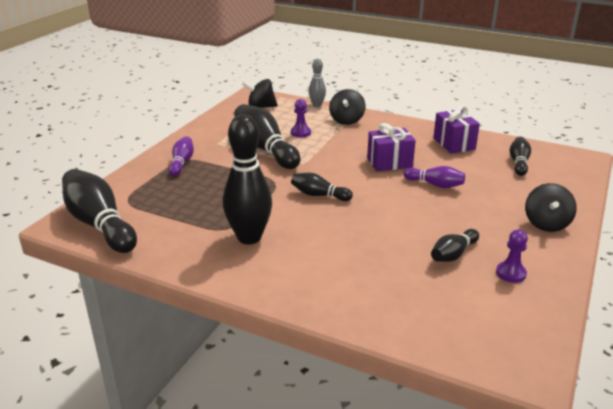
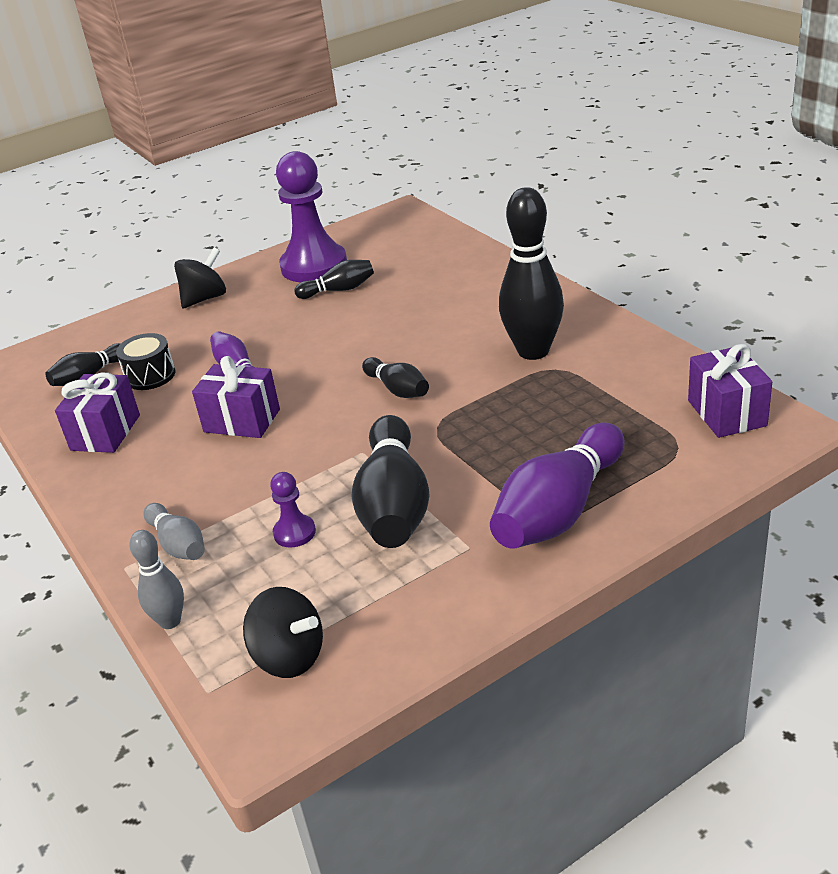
camera: 145 degrees left, 5 degrees up
black bowling pin [62,169,137,253] -> purple gift [688,344,772,438]
purple bowling pin [169,136,194,176] -> purple bowling pin [490,422,625,549], size x1.90
black spinning top [329,89,365,125] -> grey bowling pin [143,503,205,560]
purple pawn [496,229,528,283] -> purple pawn [276,151,347,282], size x2.25
none -> black drum [116,333,176,390]

